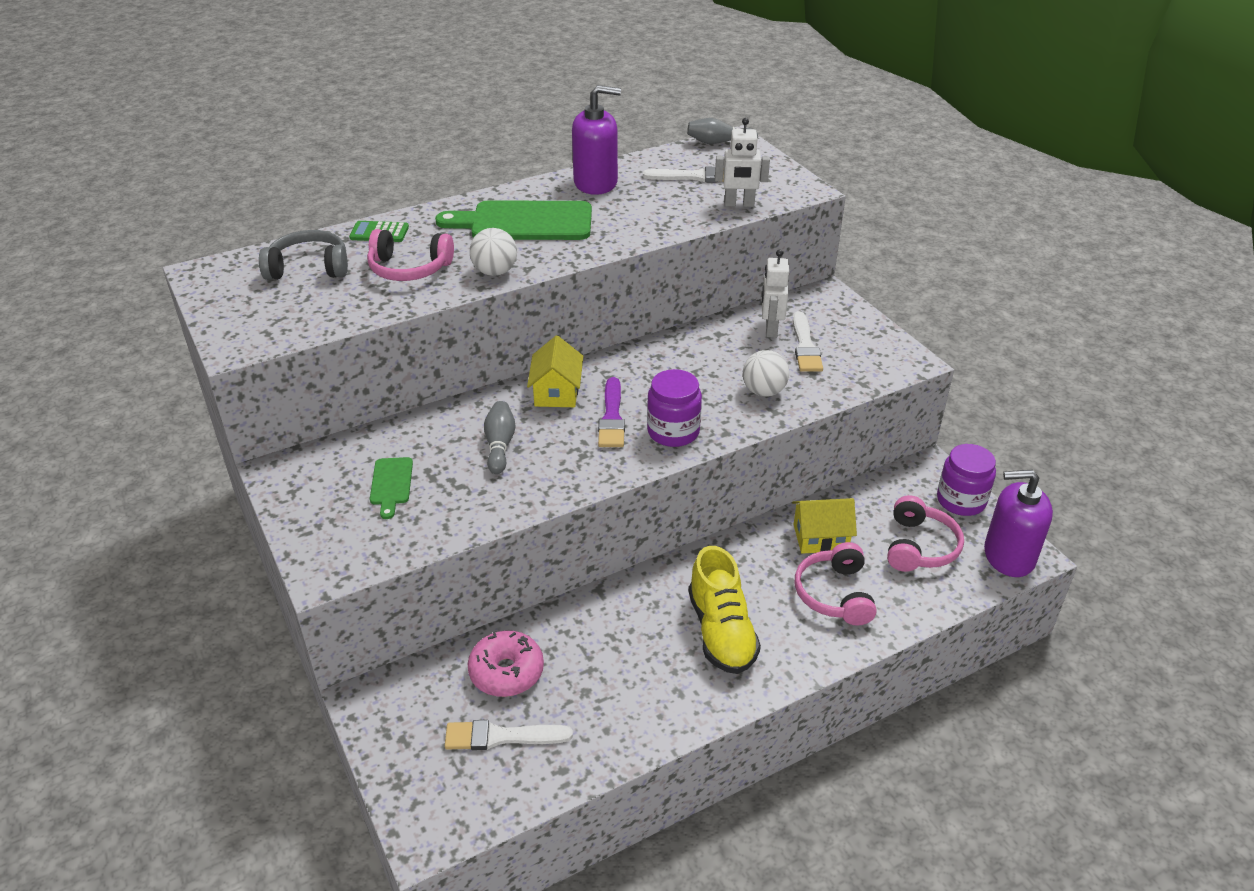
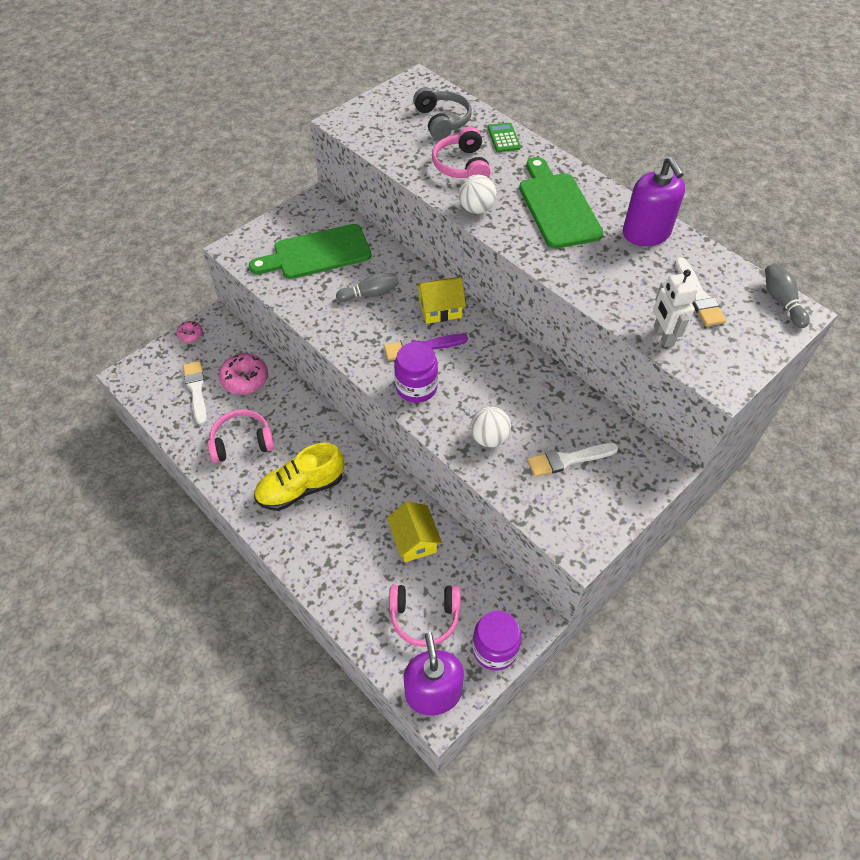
camera: 75 degrees right, 15 degrees up
green cutting board [370,457,413,519] -> green cutting board [249,224,371,279], size x2.08
white robot [762,250,789,338] -> none
pink headphones [795,542,877,626] -> pink headphones moved to [208,409,274,463]
none -> pink donut [176,321,203,342]

